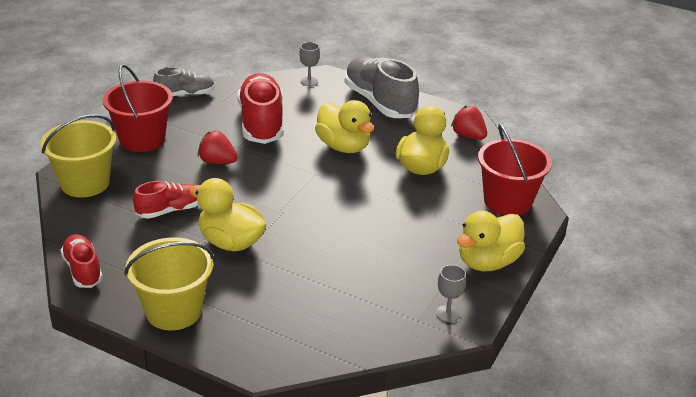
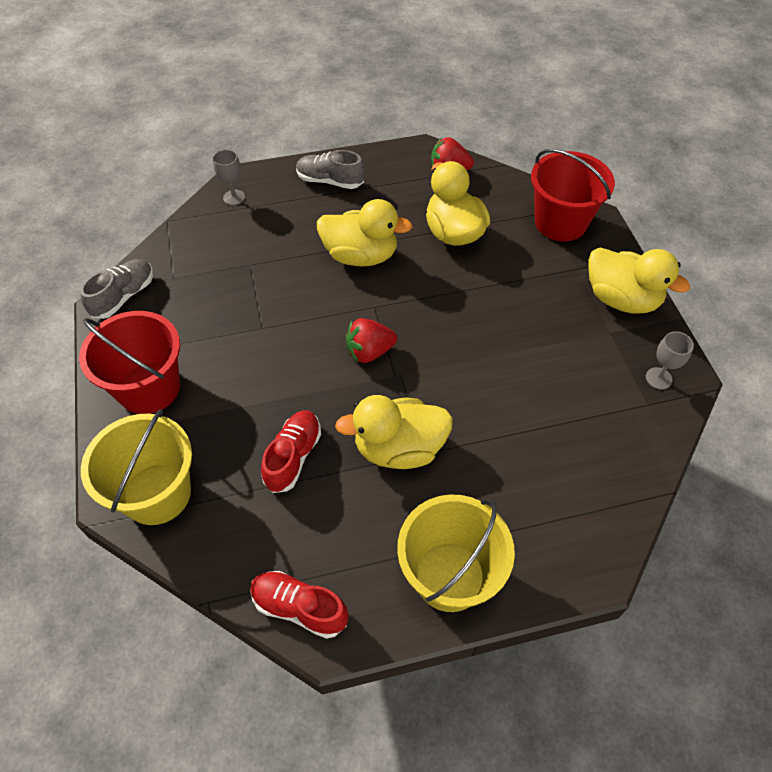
camera: 40 degrees left, 20 degrees up
red strawberry [198,131,238,164] -> red strawberry moved to [346,318,397,363]
red shoe [238,73,284,144] -> none
grey shoe [344,56,419,118] -> grey shoe [296,150,365,189], size x0.57
yellow duck [457,211,525,271] -> yellow duck turned 60 degrees counterclockwise [588,247,690,313]

